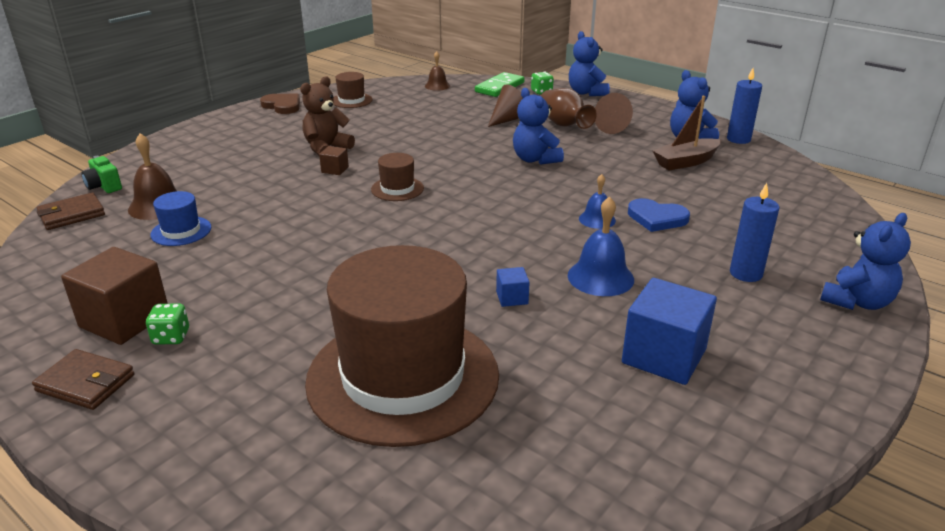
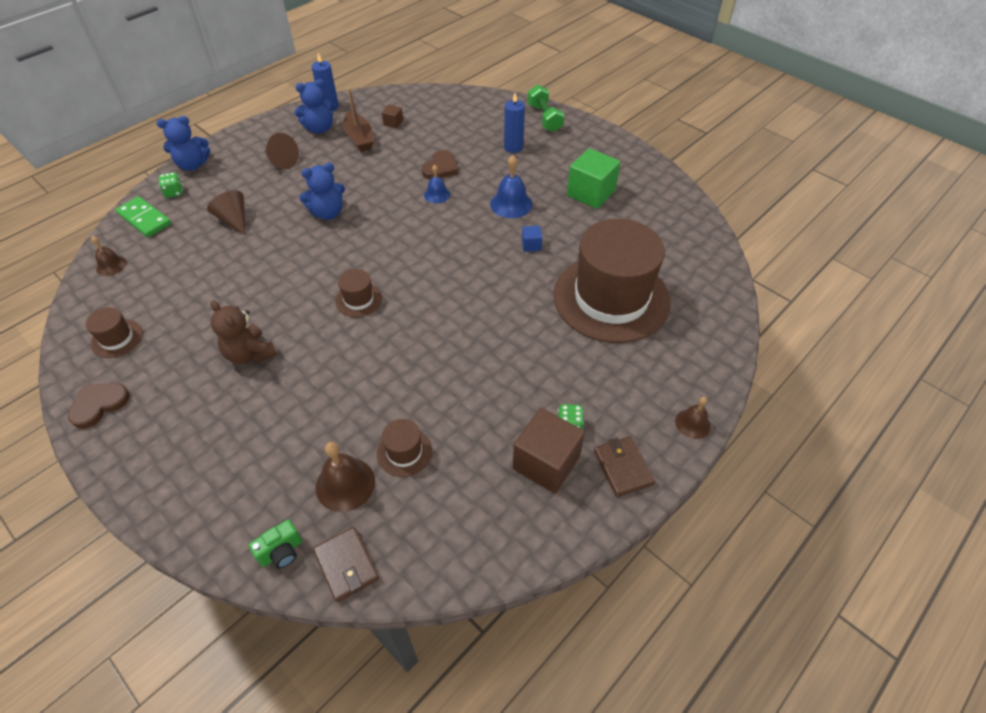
camera: 85 degrees left, 20 degrees up
brown wallet [32,349,135,410] -> brown wallet turned 45 degrees counterclockwise [594,436,655,497]
blue hat [150,191,212,246] -> brown hat [377,419,432,477]
brown cube [319,146,349,175] -> brown cube moved to [382,105,403,129]
brown vase [541,88,597,129] -> none
blue cube [622,278,717,385] -> green cube [567,148,621,209]
blue heart [628,198,690,232] -> brown heart [422,150,459,179]
blue teddy bear [820,213,911,310] -> green dumbbell [528,84,564,132]
none -> brown bell [675,397,711,439]

